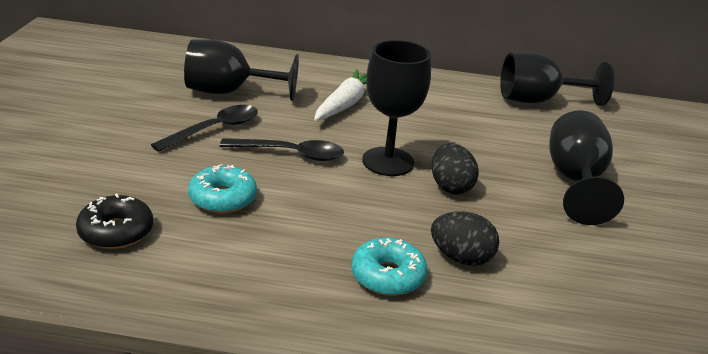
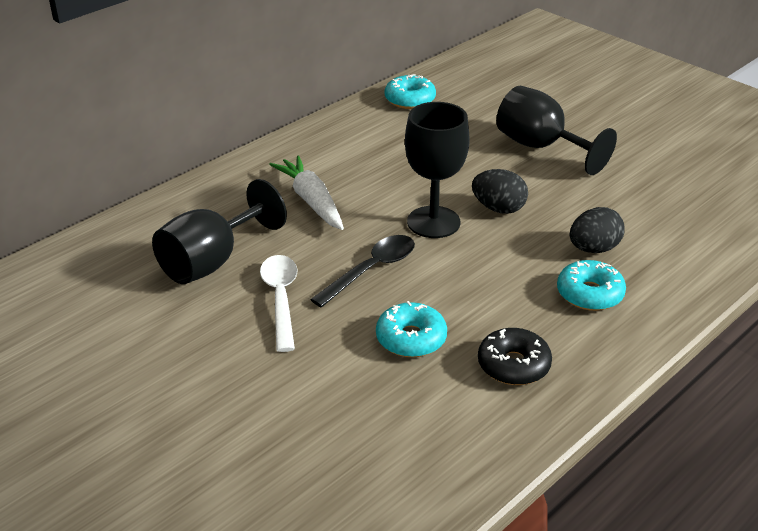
camera: 50 degrees left, 5 degrees up
black donut [76,193,153,249] -> black donut moved to [478,328,552,385]
black spoon [151,105,258,152] -> white spoon [260,255,298,352]
black goblet [500,52,614,106] -> turquoise donut [385,74,436,109]

